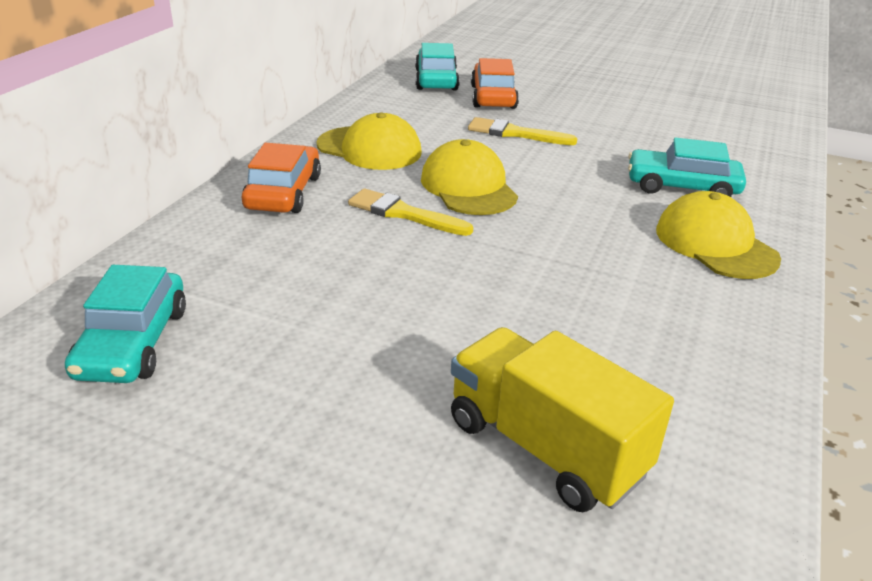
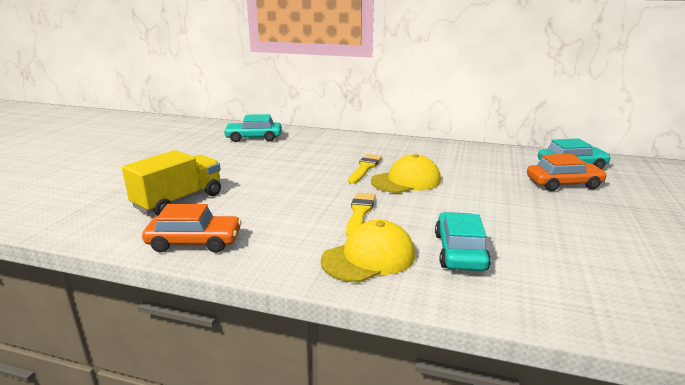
camera: 85 degrees right, 10 degrees down
orange car [242,143,321,213] -> orange car moved to [142,204,242,253]
yellow cap [316,112,422,170] -> none
yellow brush [468,117,578,145] -> yellow brush moved to [346,193,376,237]

